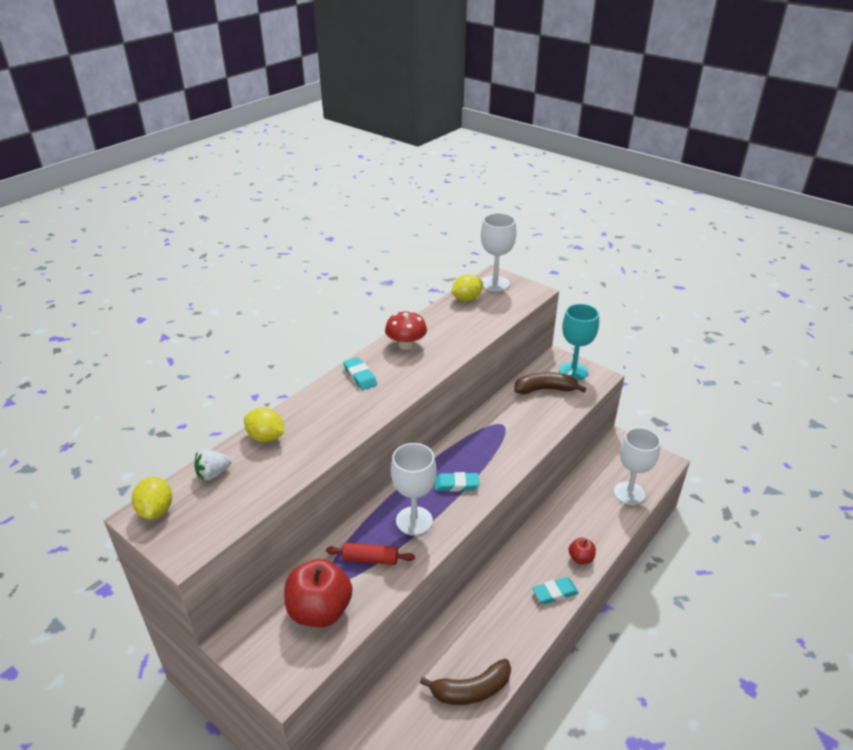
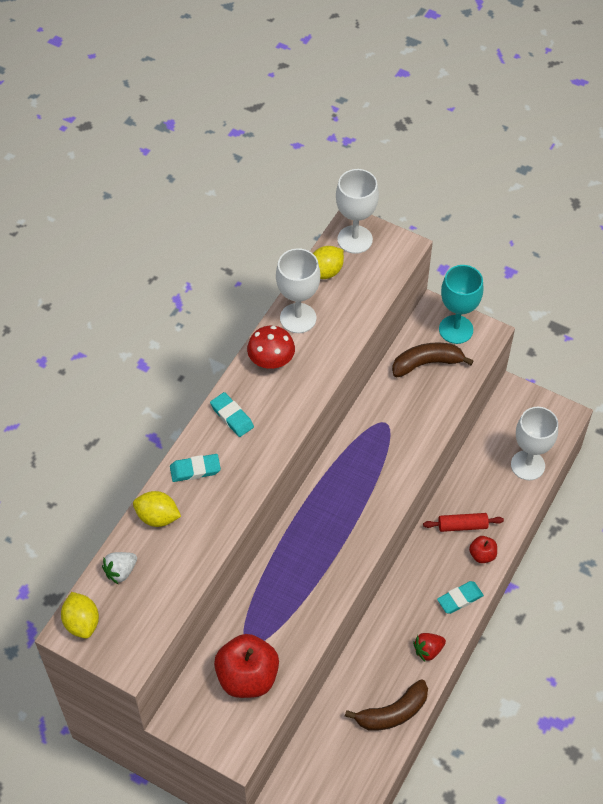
camera: 10 degrees left, 20 degrees up
red rolling pin [326,542,415,565] -> red rolling pin moved to [423,513,504,532]
white goblet [391,443,436,535] -> white goblet moved to [276,248,320,333]
turquoise eraser [435,472,480,492] -> turquoise eraser moved to [170,454,221,482]
none -> red strawberry [413,633,446,662]

